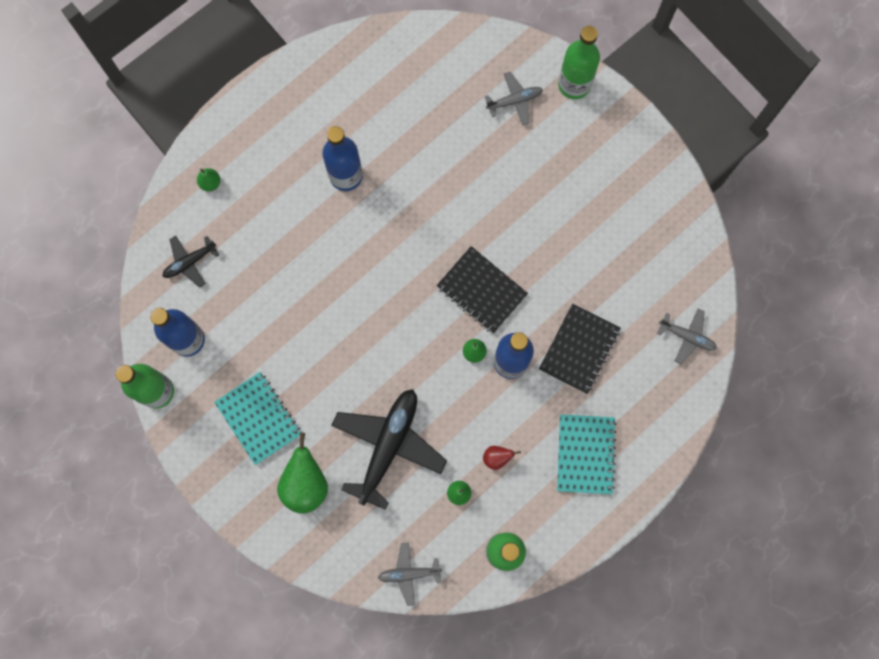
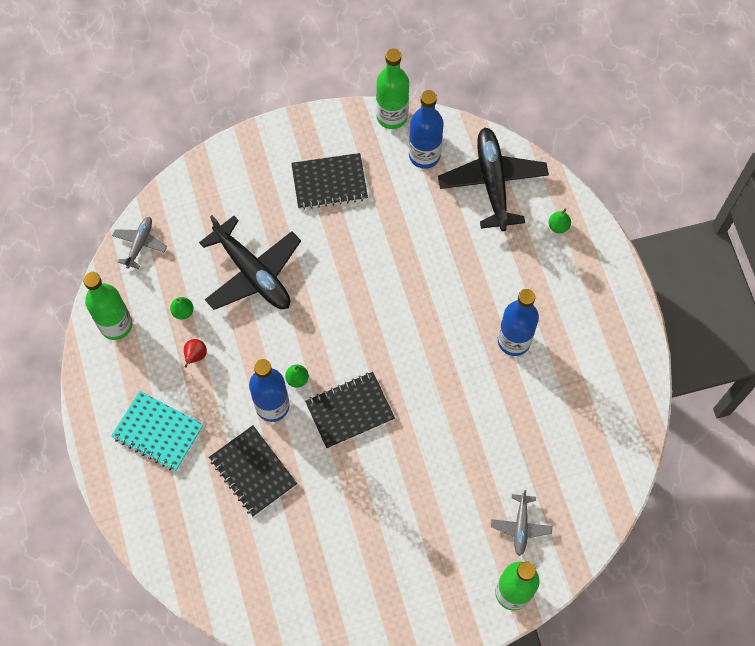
camera: 115 degrees right, 10 degrees down
black plane [162,236,219,288] -> black plane [438,128,549,231], size x1.97
turquoise notebook [214,372,300,465] -> black notebook [291,153,368,210]
green pear [277,433,328,514] -> none
grey plane [657,309,717,364] -> none

